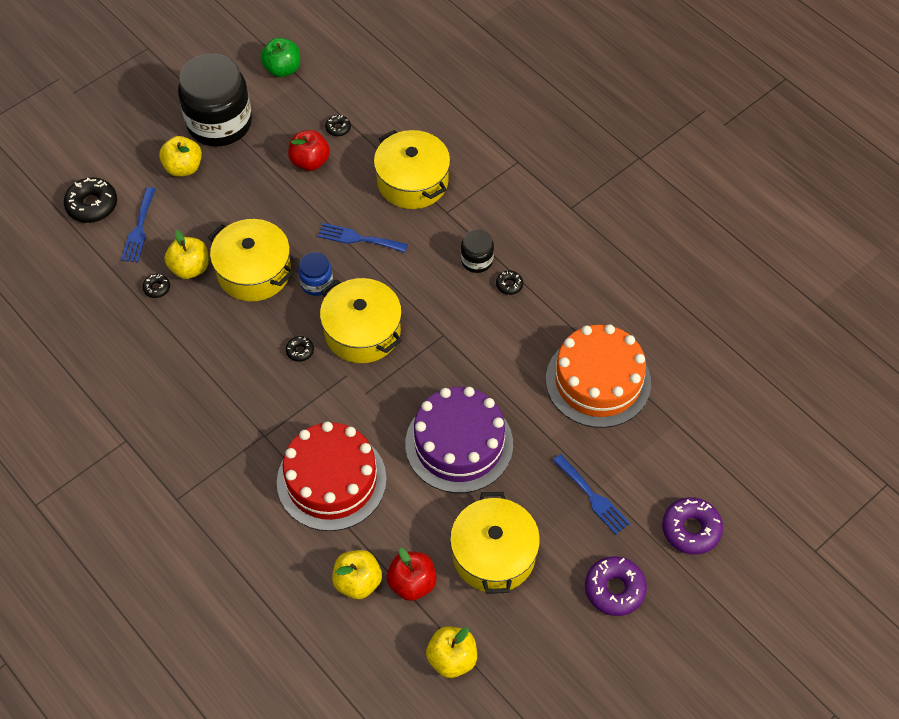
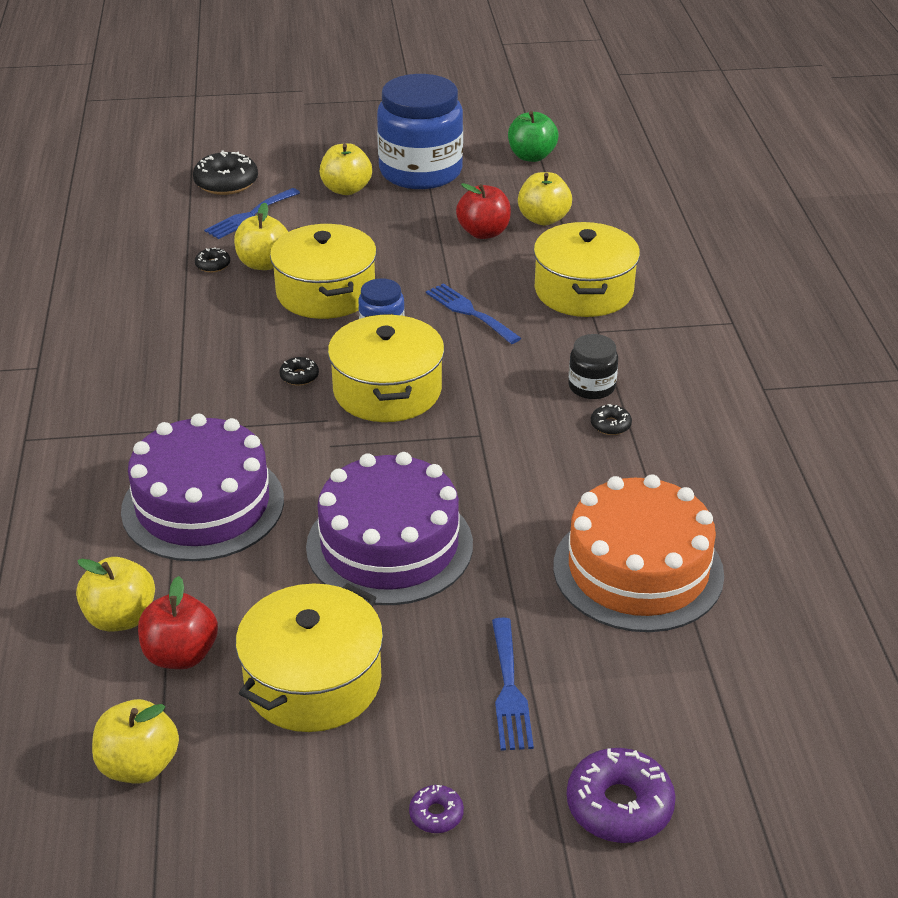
camera: 35 degrees right, 20 degrees down
black jar [178,54,252,147] -> blue jar [377,74,463,189]
red cake [277,422,387,531] -> purple cake [121,414,284,561]
black donut [325,115,351,136] -> yellow apple [518,172,572,225]
purple donut [585,556,647,616] -> purple donut [409,785,464,833], size x0.50

